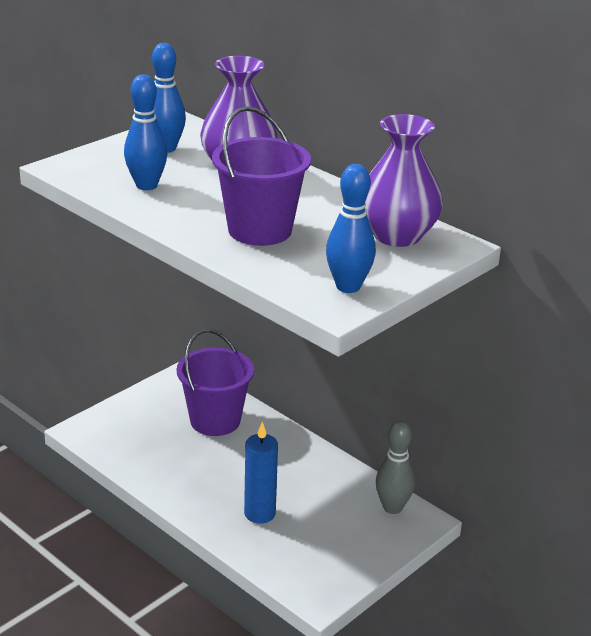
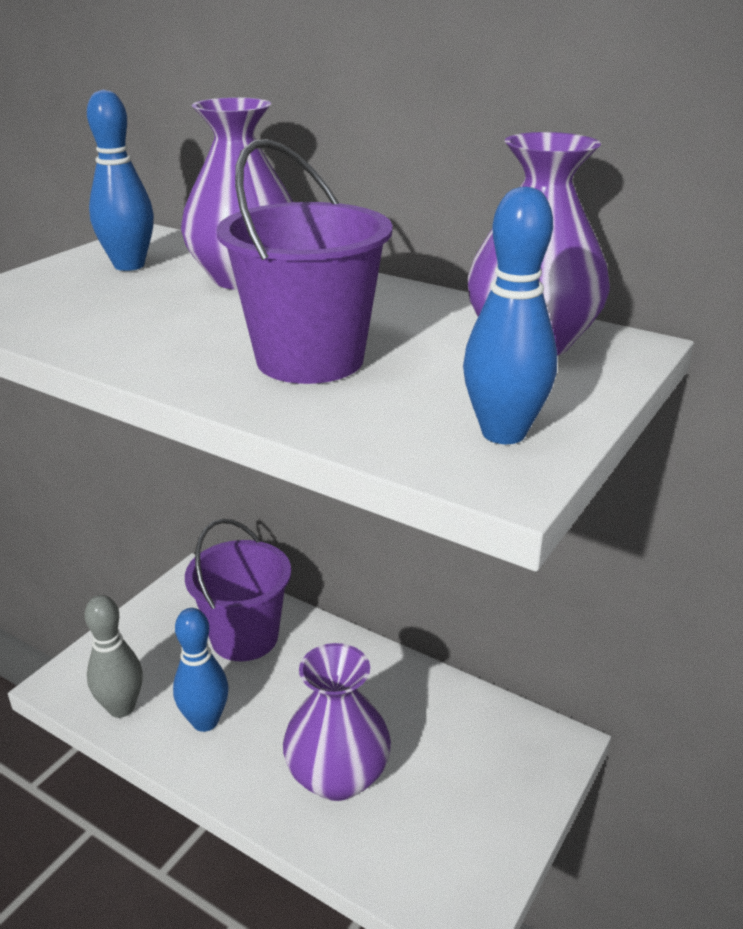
camera: 10 degrees left, 0 degrees up
blue bowling pin [124,74,167,190] -> blue bowling pin moved to [173,608,229,732]
blue candle [244,422,278,524] -> purple vase [283,643,391,801]
grey bowling pin [376,420,415,514] -> grey bowling pin moved to [84,595,143,718]

